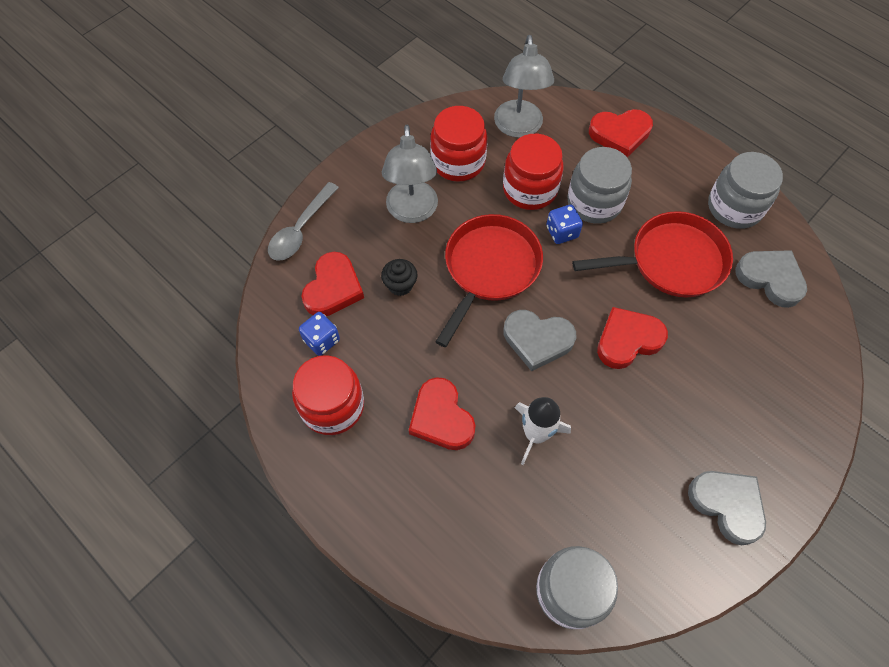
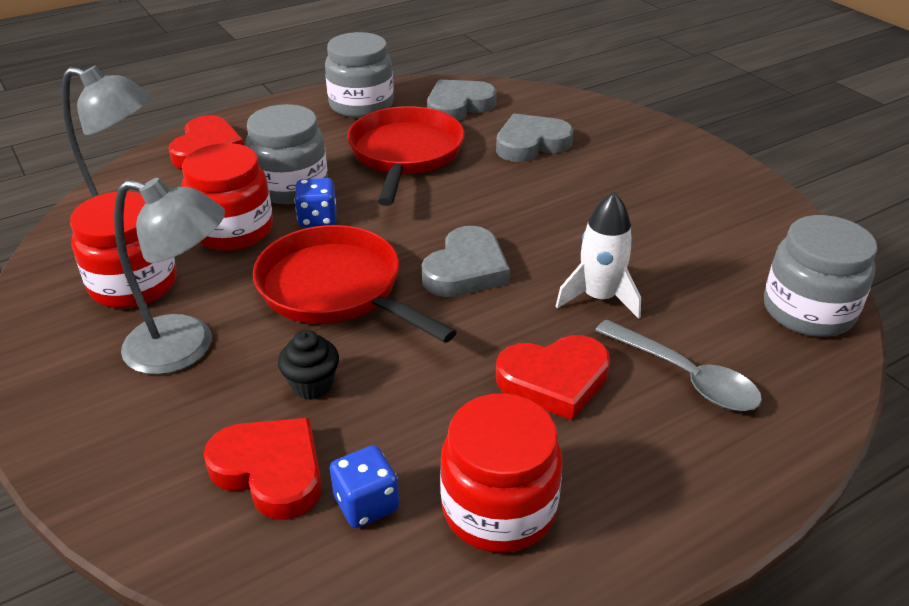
camera: 75 degrees left, 25 degrees down
grey spoon [268,182,339,261] -> grey spoon moved to [595,320,762,411]
red heart [597,307,668,369] -> none
grey heart [688,471,766,545] -> grey heart moved to [496,113,573,162]

